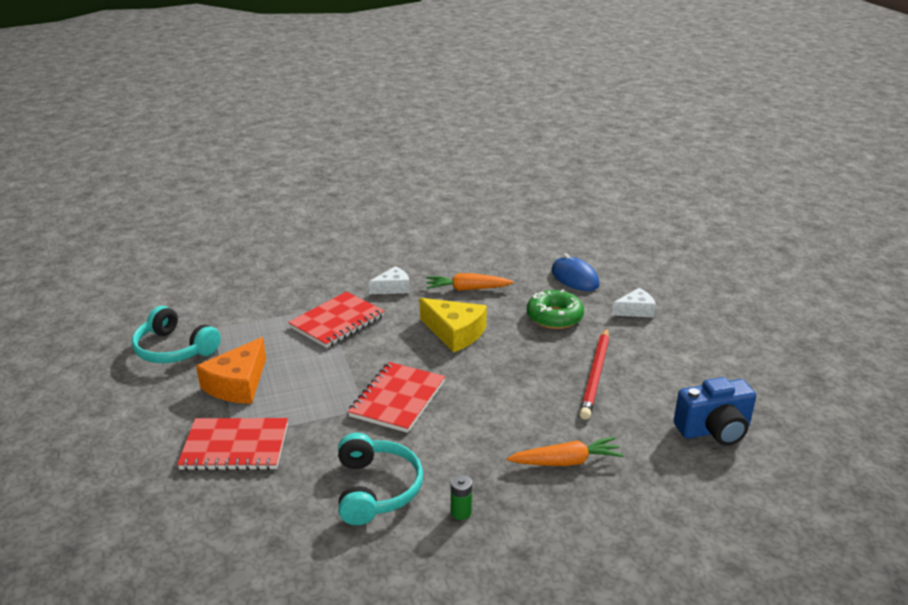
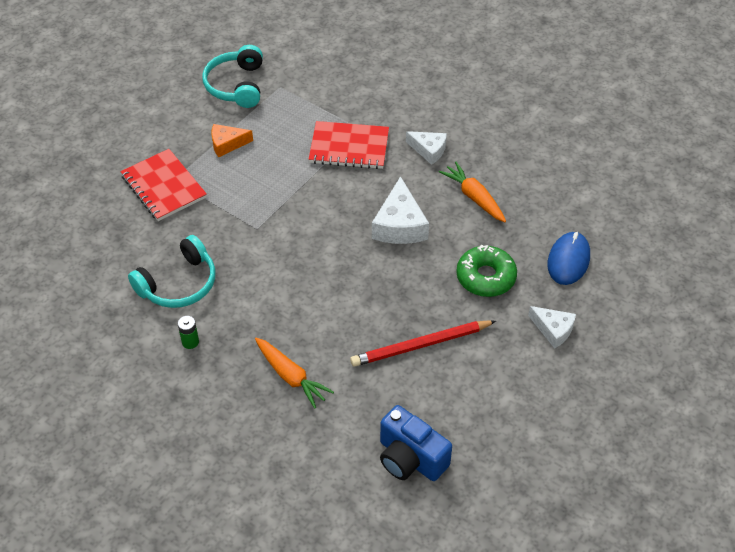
camera: 55 degrees right, 20 degrees up
orange cheese [196,337,266,404] -> orange cheese [211,124,253,158], size x0.63
red notebook [348,362,445,433] -> none
yellow cheese [420,298,487,353] -> white cheese [372,176,429,244]

